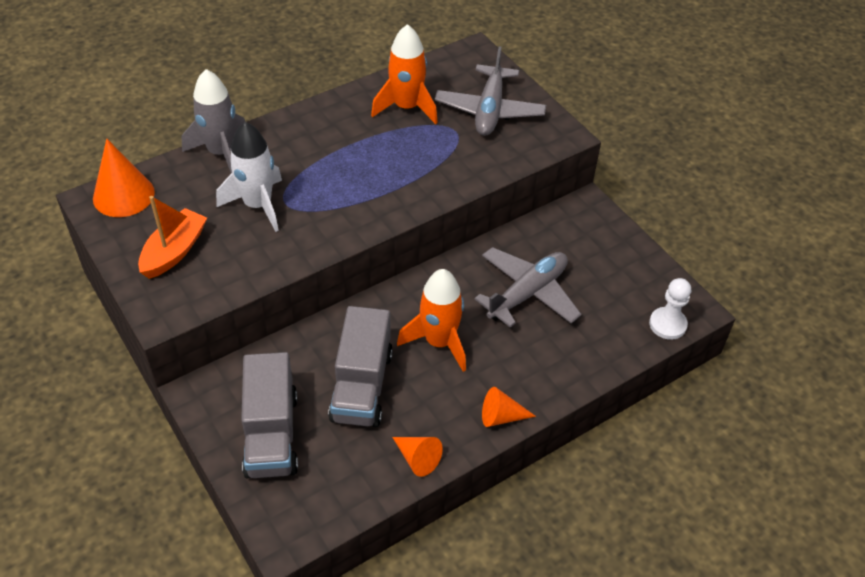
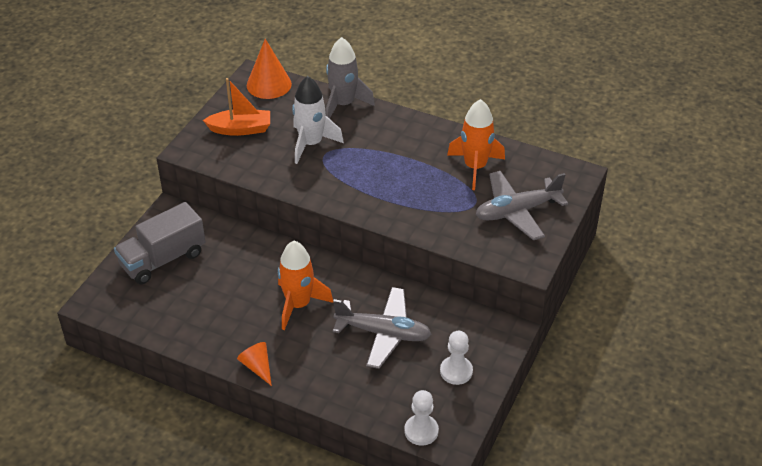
camera: 60 degrees right, 5 degrees down
grey truck [328,306,393,427] -> none
orange cone [392,437,443,477] -> none
none -> white pawn [440,331,473,385]

